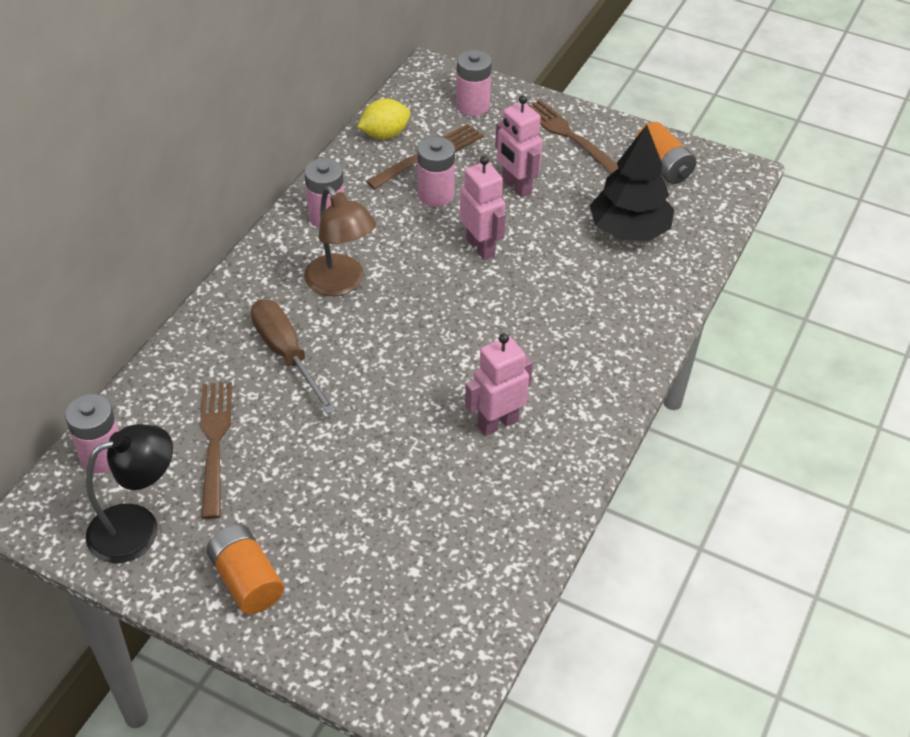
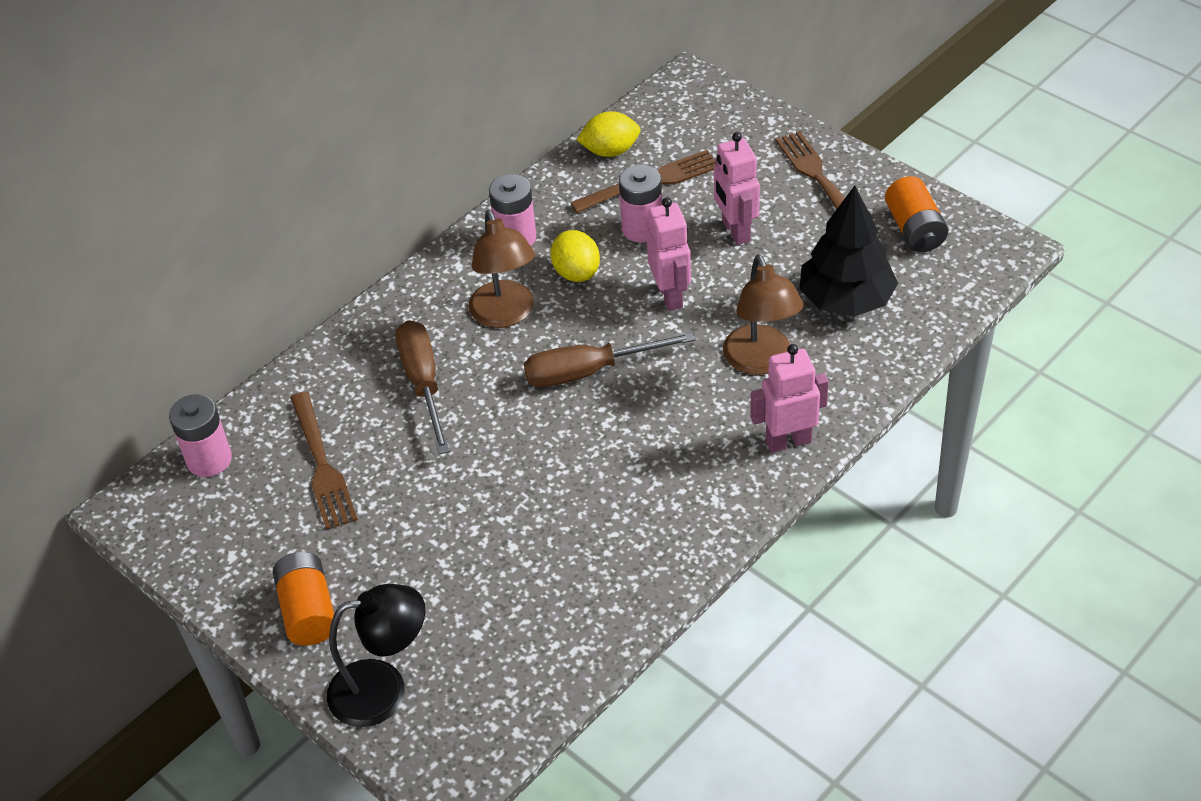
camera: 20 degrees right, 0 degrees up
black lamp [86,424,173,563] -> black lamp moved to [327,584,425,727]
brown fork [200,382,232,519] -> brown fork turned 150 degrees clockwise [290,392,358,530]
pink battery [456,50,492,116] -> none
pink robot [465,333,533,436] -> pink robot moved to [750,344,829,453]
none -> brown screwdriver [524,332,695,387]
none -> yellow lemon [550,230,600,282]
none -> brown lamp [723,254,803,375]

